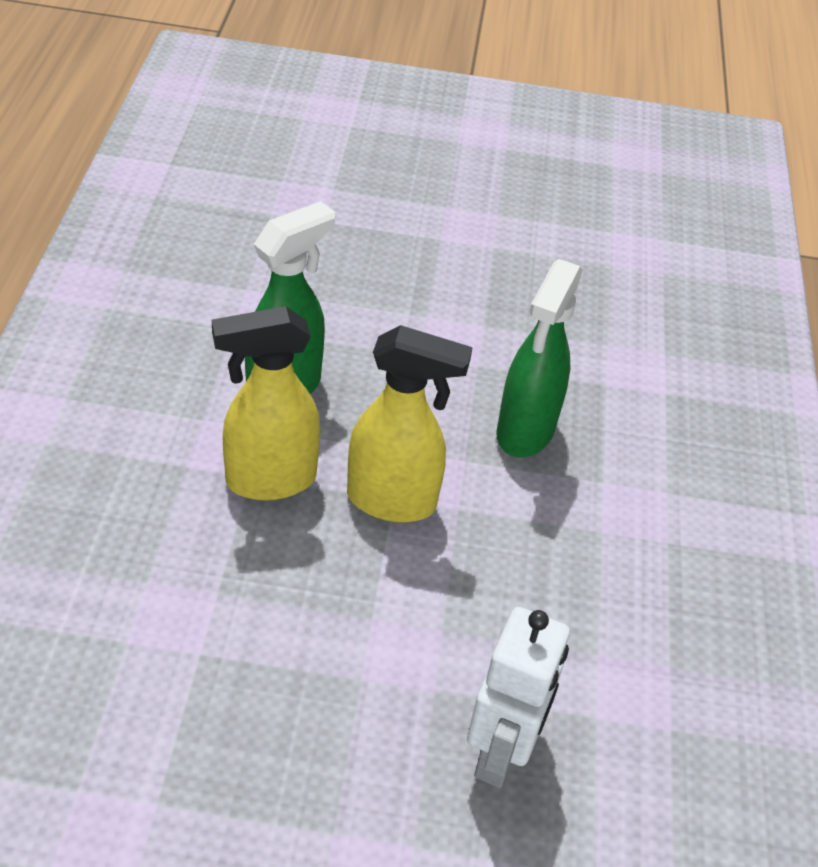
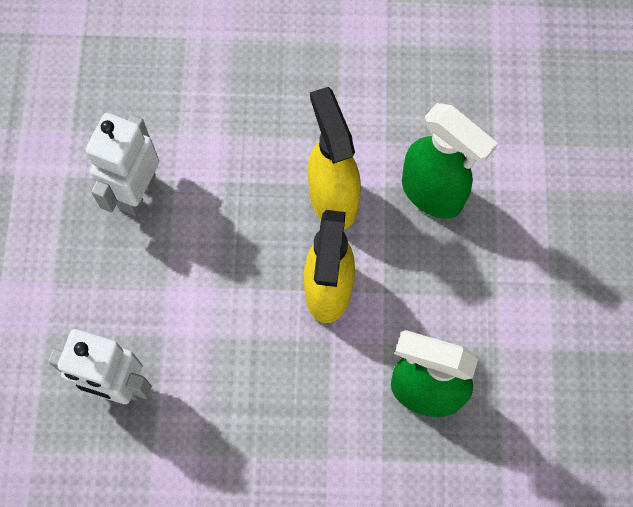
camera: 90 degrees right, 25 degrees up
none -> white robot [85,113,159,216]

